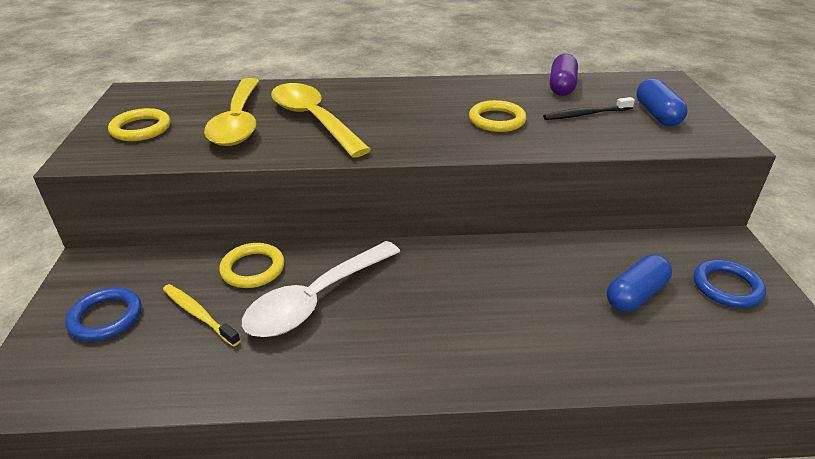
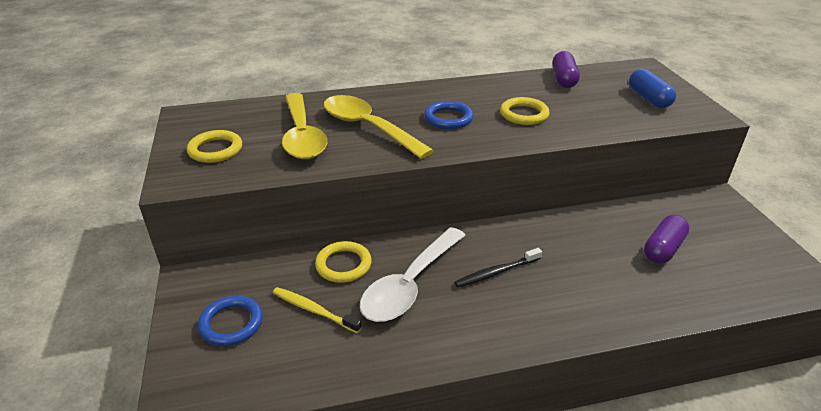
camera: 10 degrees left, 0 degrees up
black toothbrush [543,97,635,120] -> black toothbrush moved to [454,248,542,288]
blue capsule [607,254,672,312] -> purple capsule [644,215,689,264]
blue ring [694,259,766,308] -> blue ring moved to [424,101,474,129]

